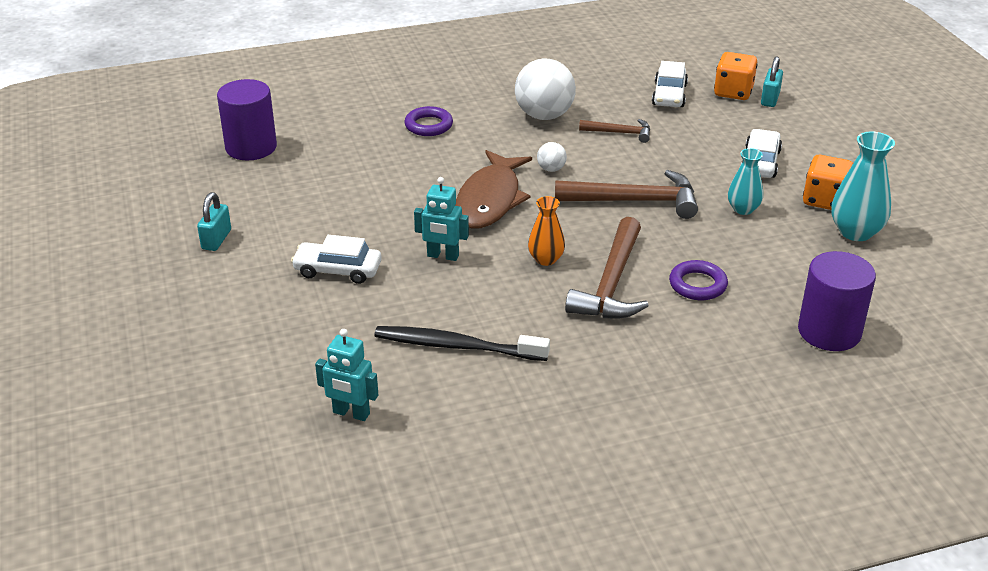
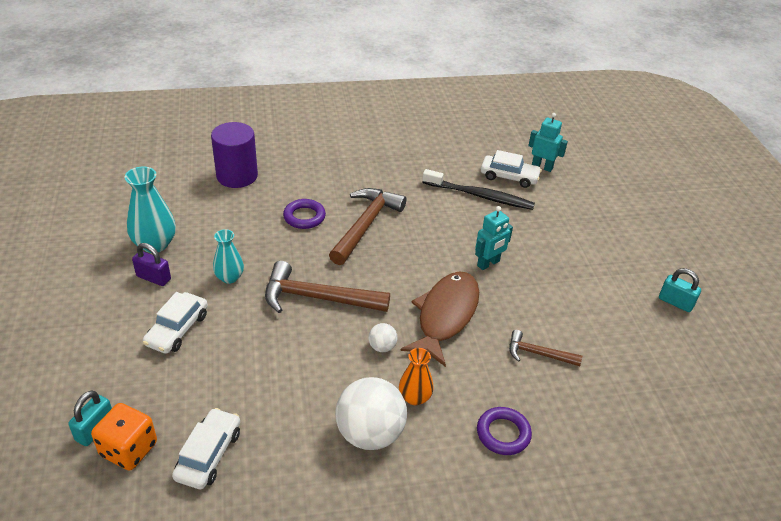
camera: 175 degrees left, 5 degrees up
turquoise padlock [197,192,231,251] -> turquoise padlock turned 75 degrees counterclockwise [659,268,701,312]
purple cylinder [217,79,277,161] -> none
white car [291,235,382,284] -> white car moved to [481,150,542,188]
turquoise robot [414,177,469,261] -> turquoise robot turned 120 degrees clockwise [475,206,513,270]
orange vase [528,196,565,266] -> orange vase moved to [399,348,434,405]
brown hammer [579,119,650,143] -> brown hammer moved to [509,330,582,366]
orange dice [803,155,853,210] -> purple padlock [132,243,171,286]

